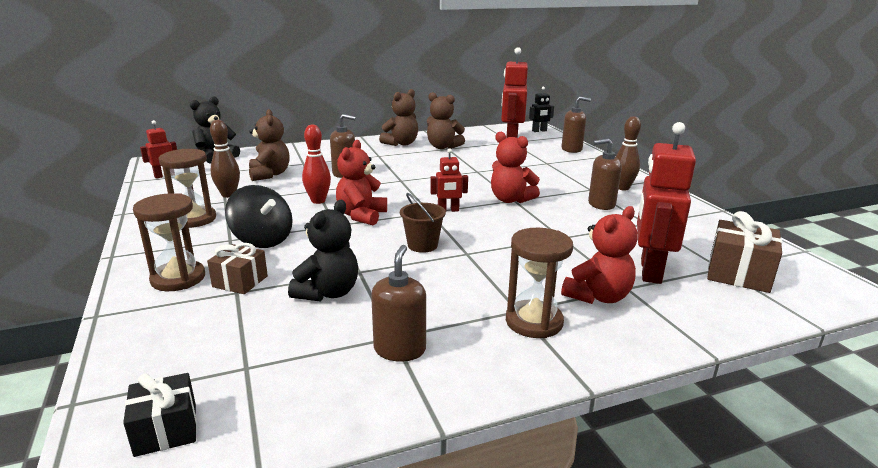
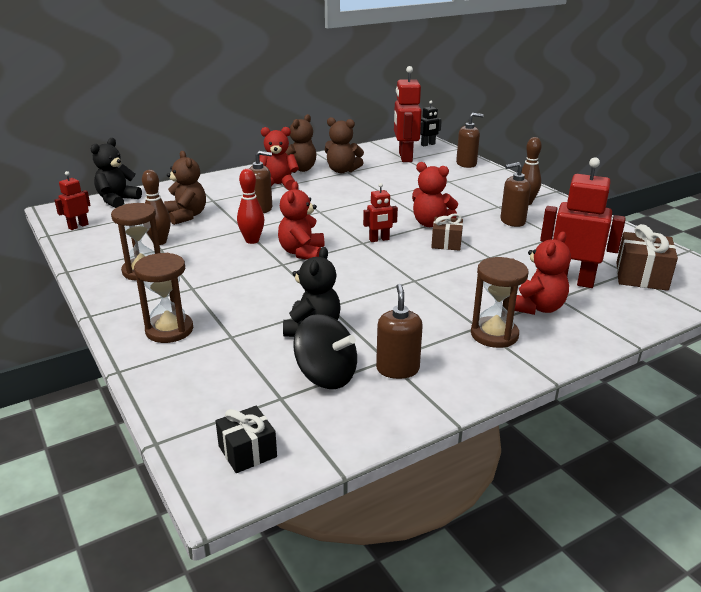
camera: 10 degrees left, 5 degrees up
brown gift [207,243,268,294] -> brown gift moved to [431,214,463,251]
black spinning top [225,185,293,248] -> black spinning top moved to [293,314,357,389]
brown bucket [400,193,446,253] -> none
red robot [637,122,696,284] -> red robot turned 105 degrees clockwise [540,157,626,288]
none -> red teddy bear [259,127,299,190]

